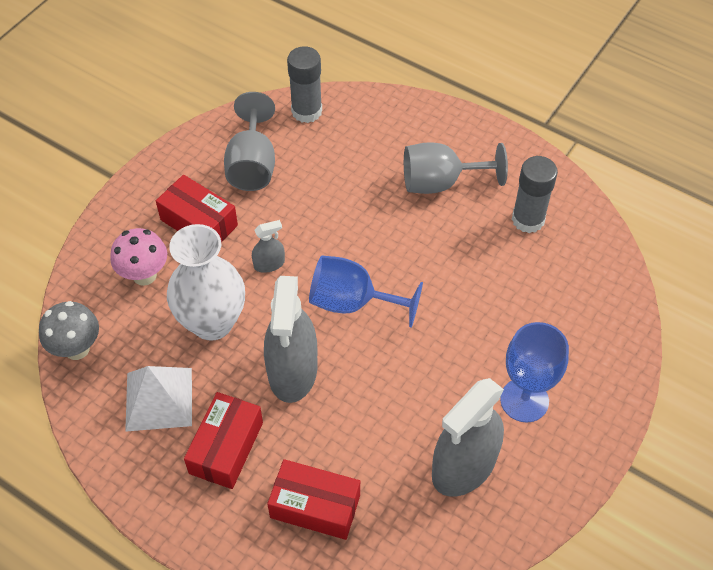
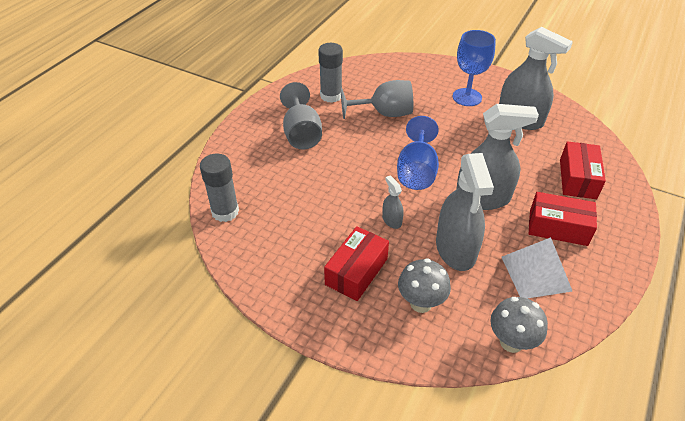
camera: 95 degrees left, 10 degrees down
pink mushroom [110,228,167,286] -> grey mushroom [398,258,451,313]
white vase [167,224,245,341] -> grey spray bottle [436,153,494,271]
grey goblet [224,92,275,191] -> grey goblet moved to [341,80,413,119]

